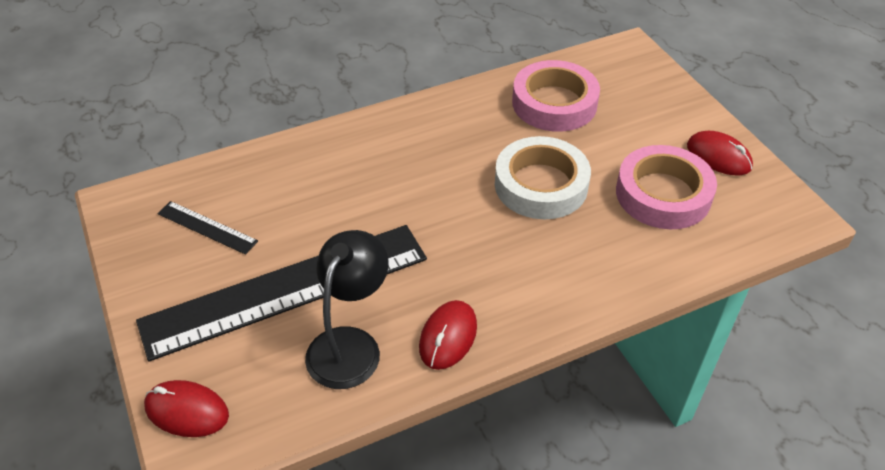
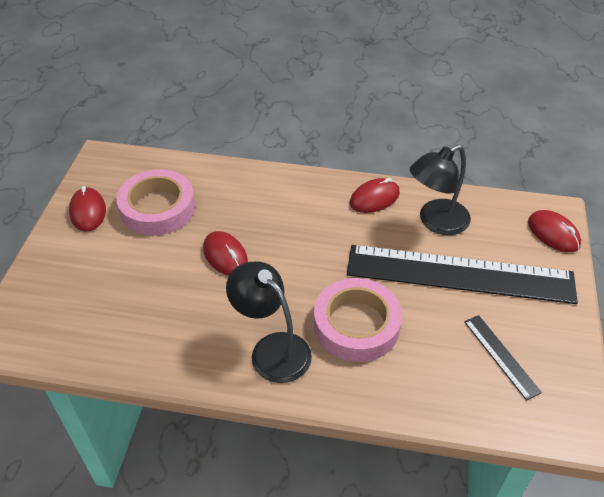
camera: 145 degrees left, 0 degrees up
white tape [495,136,591,219] -> red mouse [203,231,248,276]
pink tape [512,60,600,132] -> pink tape moved to [314,278,402,362]
none -> black lamp [226,261,312,383]

